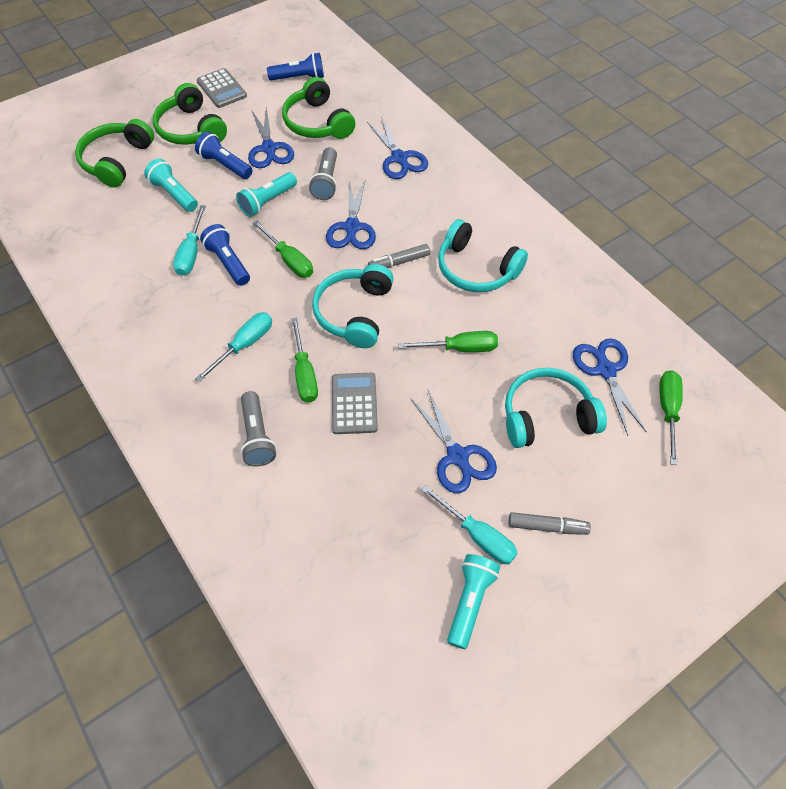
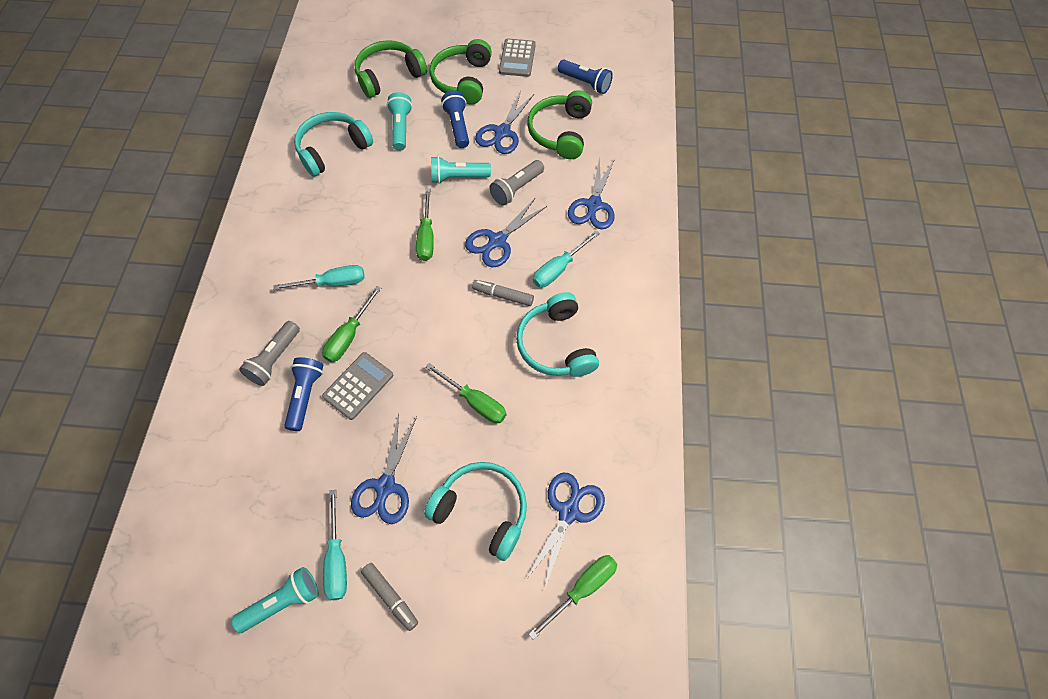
camera: 40 degrees right, 5 degrees up
turquoise screwdriver [173,205,206,276] -> turquoise screwdriver moved to [533,231,599,287]
blue flashlight [200,224,250,286] -> blue flashlight moved to [284,357,323,431]
turquoise headphones [312,264,394,348] -> turquoise headphones moved to [294,112,373,177]

